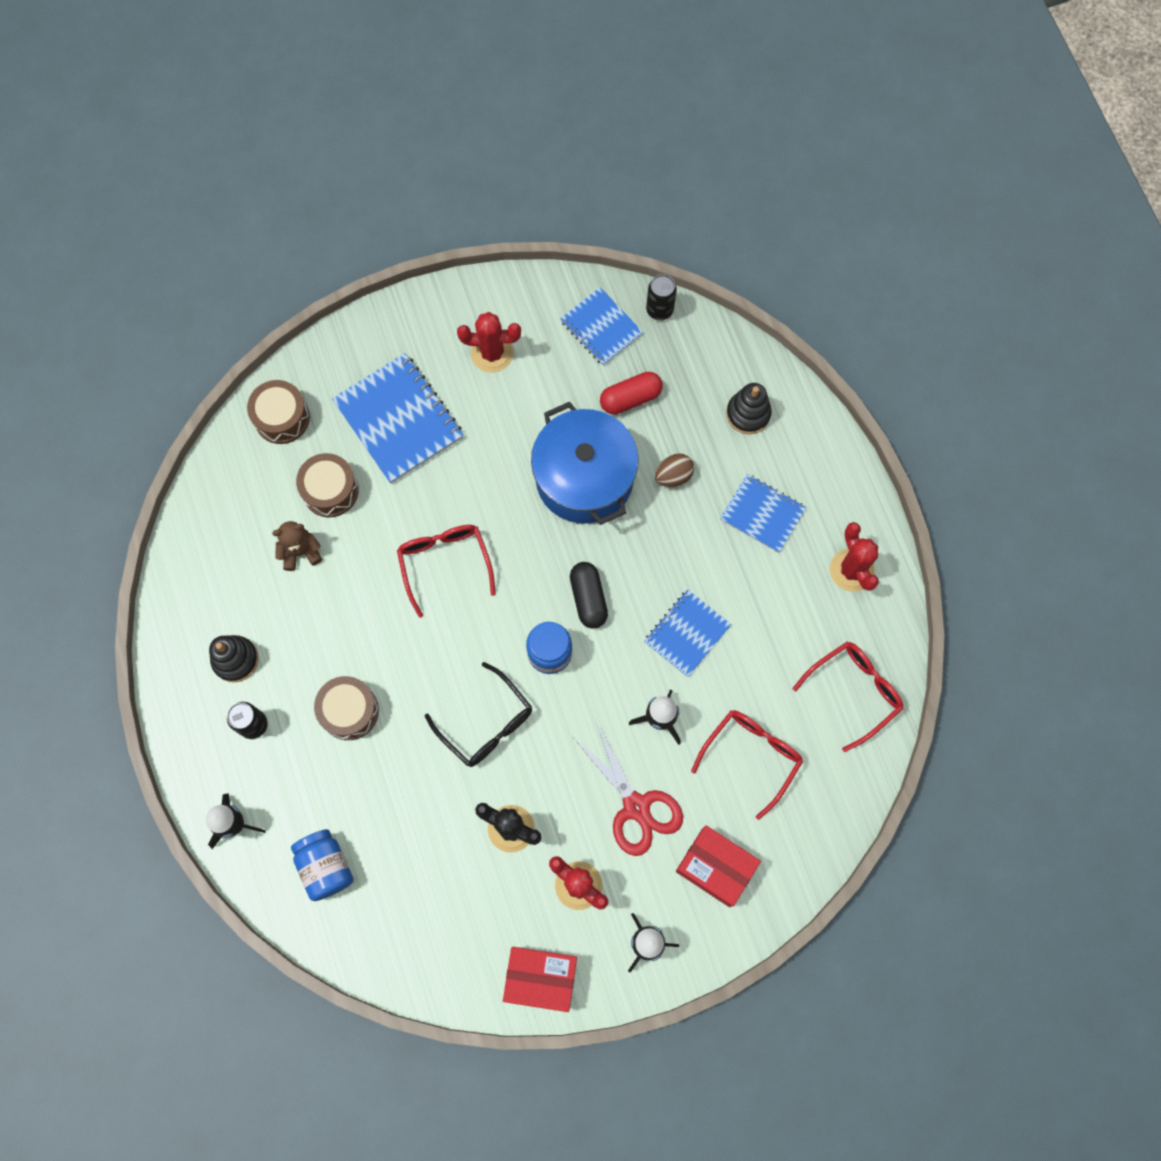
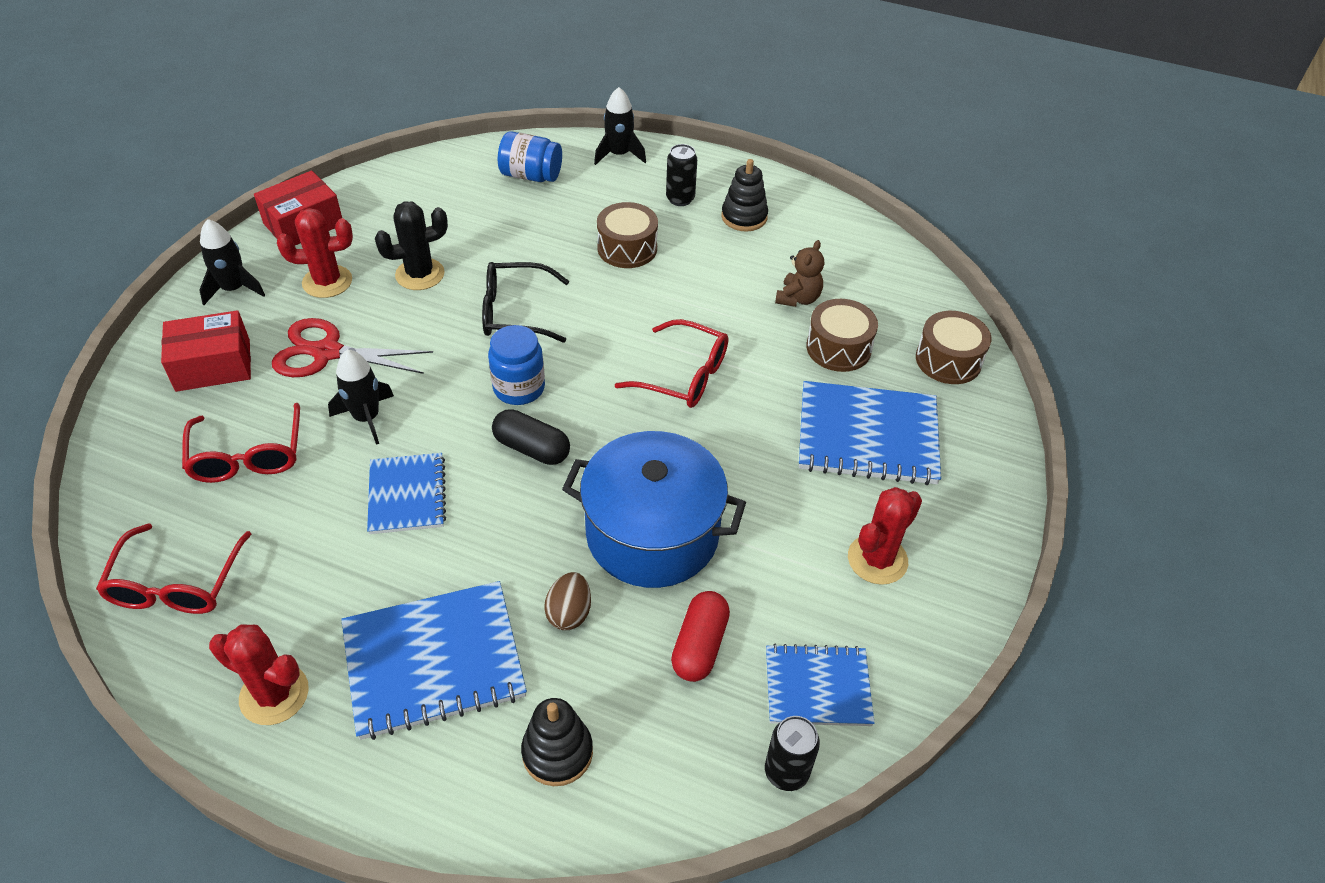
camera: 130 degrees right, 25 degrees down
blue notebook [720,474,806,553] -> blue notebook [341,581,527,740], size x1.61

